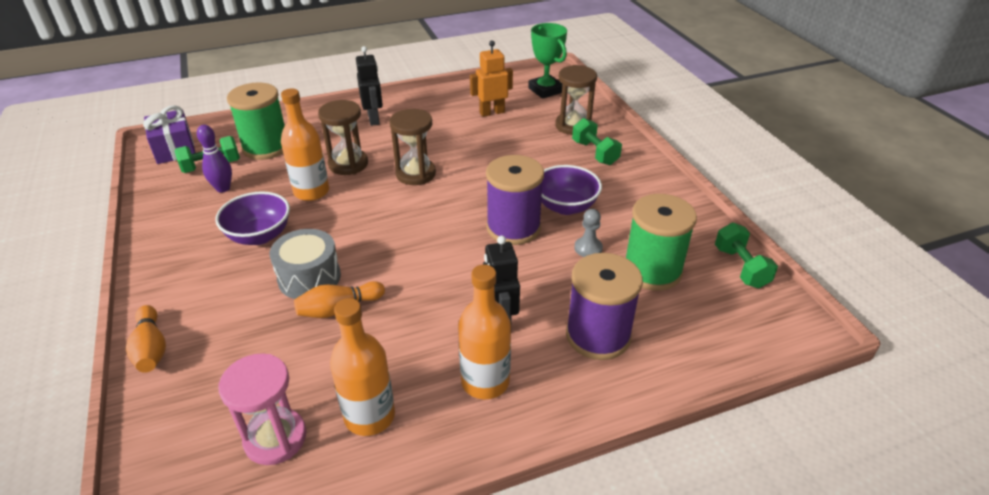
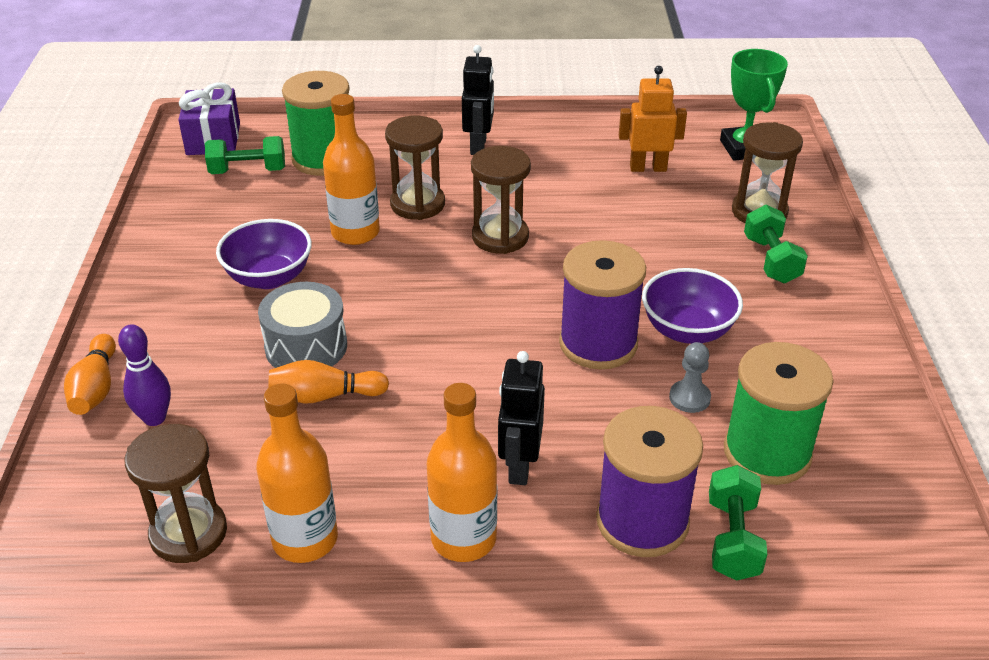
camera: 20 degrees right, 0 degrees up
purple bowling pin [197,125,232,193] -> purple bowling pin moved to [118,324,171,426]
pink hourglass [218,354,306,465] -> brown hourglass [125,424,227,563]
green dumbbell [715,223,778,288] -> green dumbbell moved to [709,465,767,581]

